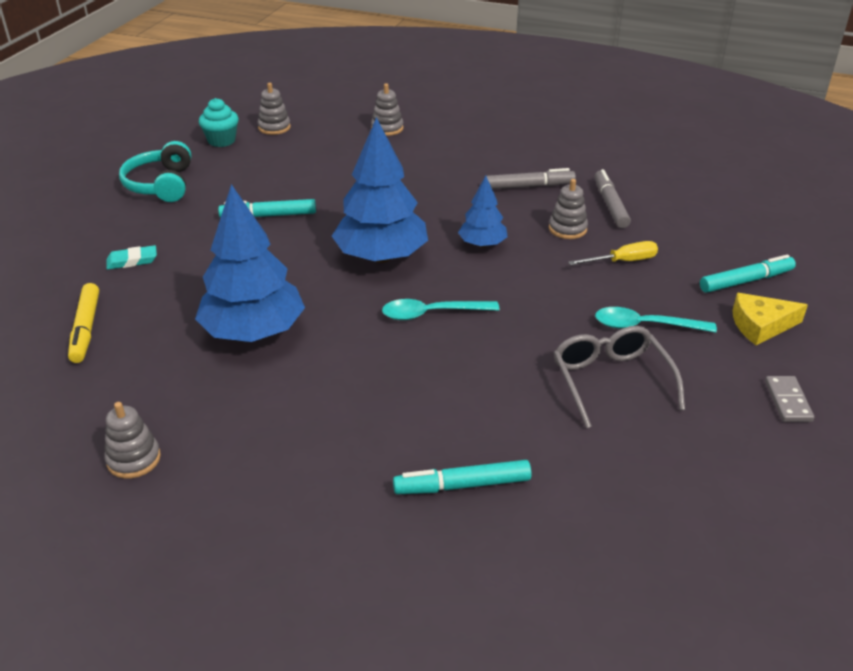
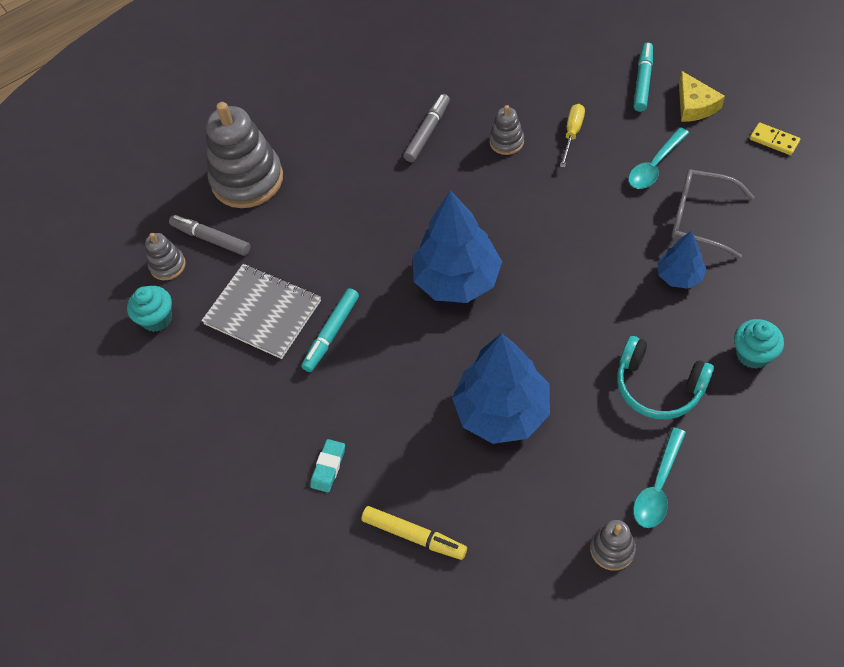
camera: 50 degrees left, 20 degrees up
turquoise headphones [119,141,191,202] -> turquoise headphones moved to [617,336,714,419]
grey stacking toy [371,84,404,136] -> grey stacking toy [206,102,283,208], size x2.11
turquoise spoon [382,299,499,320] -> turquoise spoon moved to [633,427,686,528]
turquoise marker [393,460,532,494] -> turquoise cupcake [734,319,784,369]
blue tree [458,176,508,248] -> blue tree moved to [657,231,707,289]
grey marker [595,169,631,228] -> grey marker moved to [169,215,250,256]
yellow cheese [733,293,808,345] -> yellow cheese turned 45 degrees counterclockwise [679,71,725,122]
grey domino [765,376,814,422] -> yellow domino [750,123,800,155]
none -> grey notebook [201,264,321,359]

